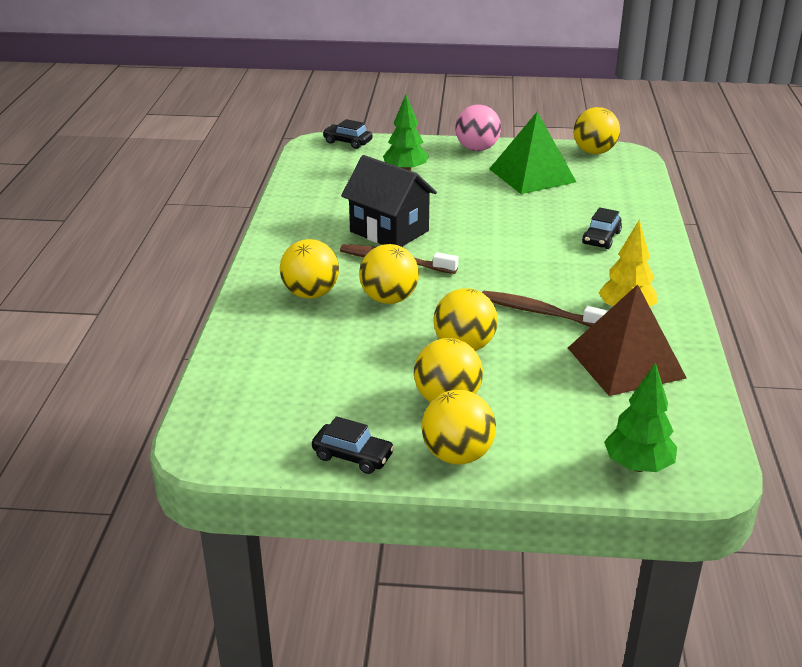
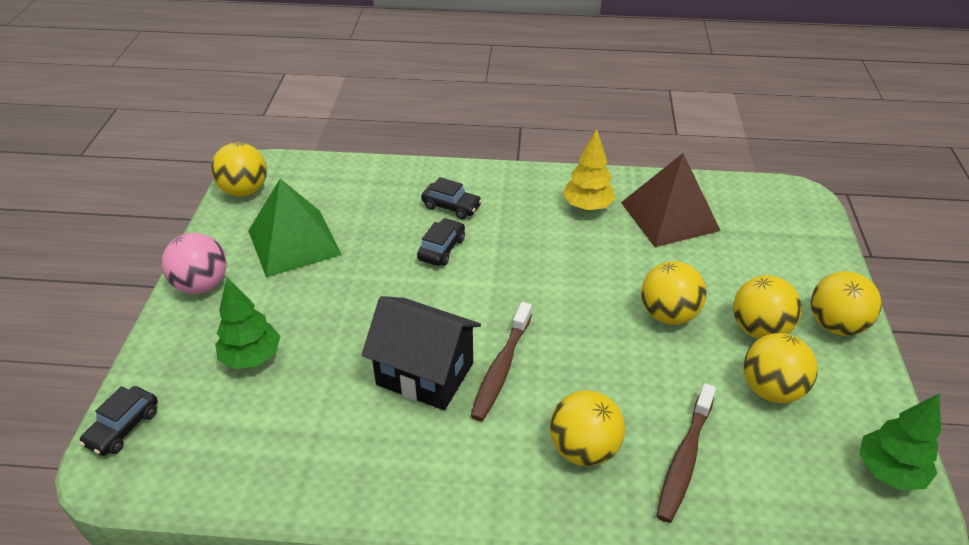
camera: 90 degrees left, 10 degrees up
black car [312,416,395,474] -> black car moved to [417,218,465,266]
black house [341,155,437,247] -> black house turned 75 degrees clockwise [362,296,481,410]
yellow ball [359,244,419,304] -> yellow ball moved to [743,333,818,403]
brown toothbrush [482,291,608,327] -> brown toothbrush moved to [656,383,716,523]
green tree [604,363,677,472] -> green tree moved to [859,393,941,490]

